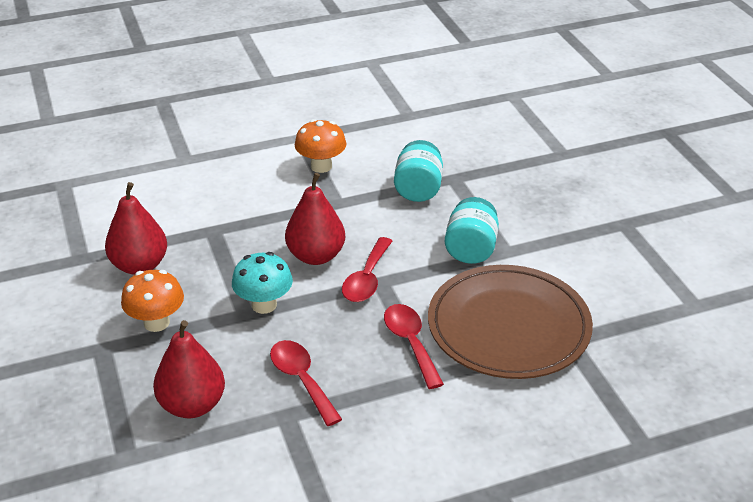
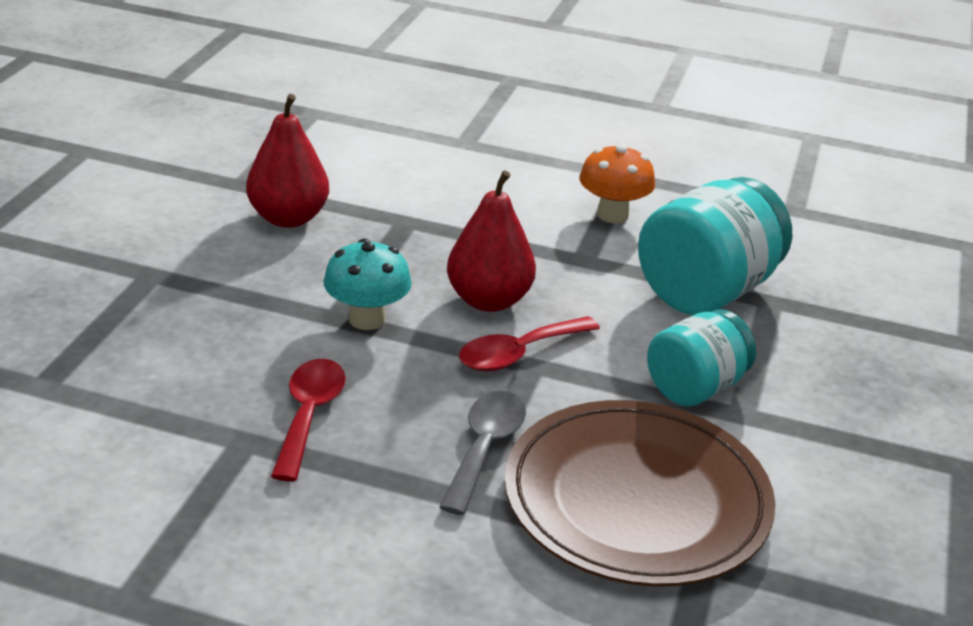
camera: 35 degrees right, 5 degrees down
orange mushroom [121,270,184,332] -> none
red pear [153,320,225,418] -> none
red spoon [384,304,444,389] -> grey spoon [440,391,526,515]
turquoise jar [394,140,443,202] -> turquoise jar [638,177,792,315], size x1.58

